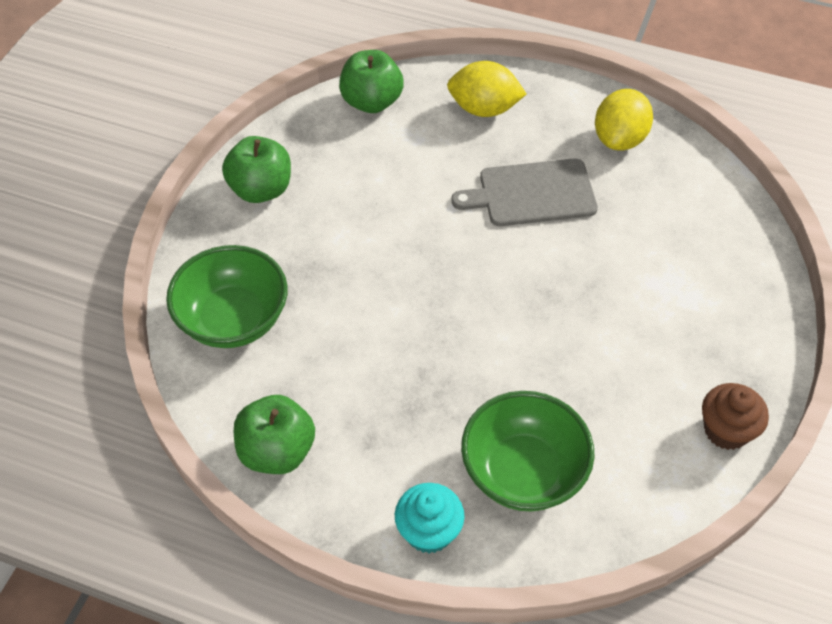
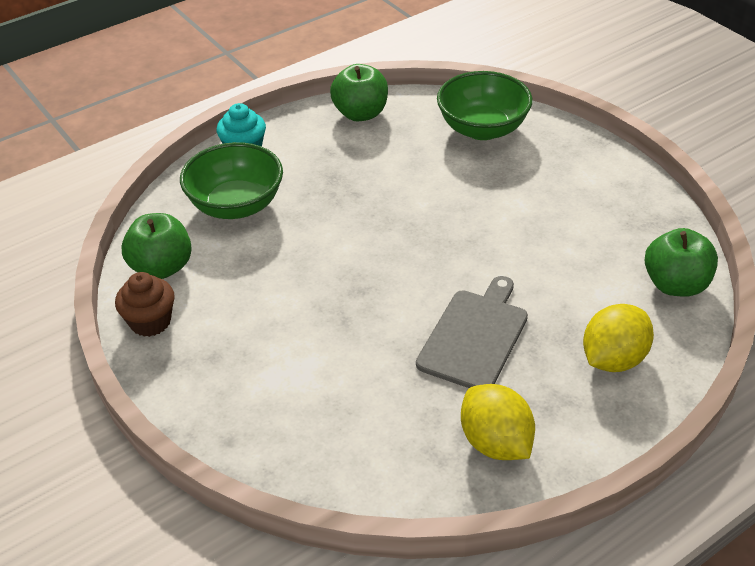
camera: 125 degrees right, 10 degrees down
green apple [222,136,291,203] -> green apple moved to [121,213,192,279]

